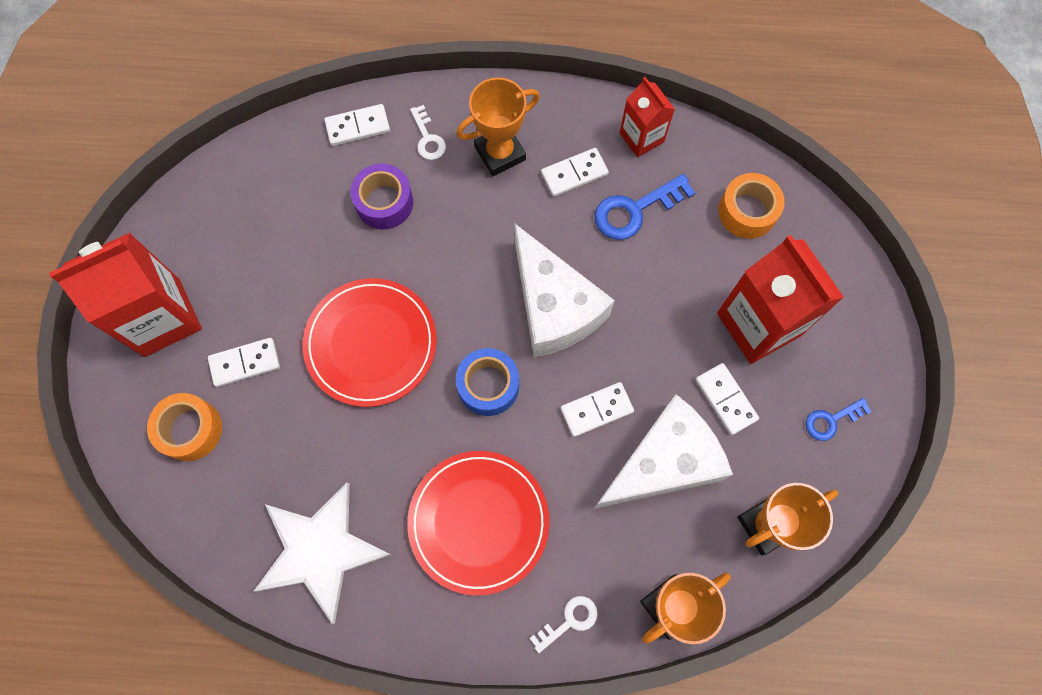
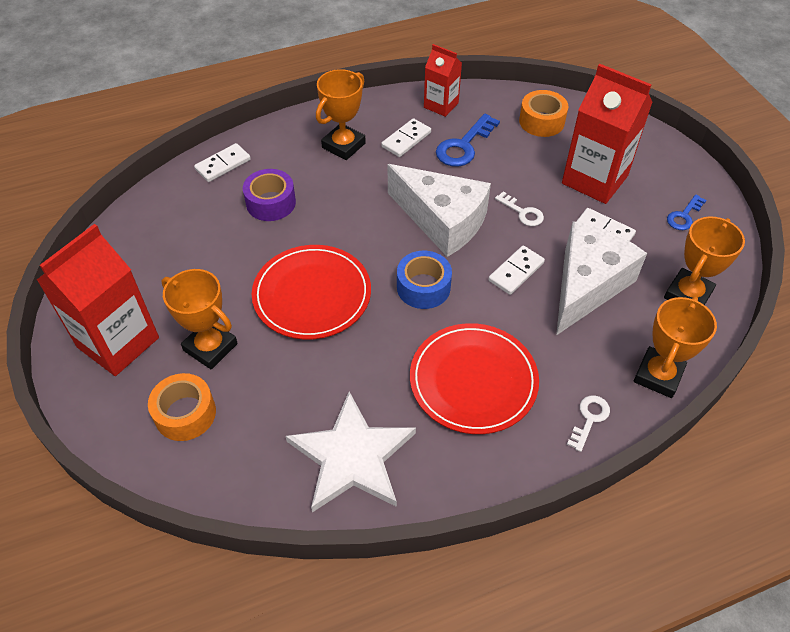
camera: 25 degrees left, 20 degrees down
white domino [208,338,280,387] -> orange trophy [161,269,238,369]
white key [410,105,446,160] -> white key moved to [495,191,544,226]

